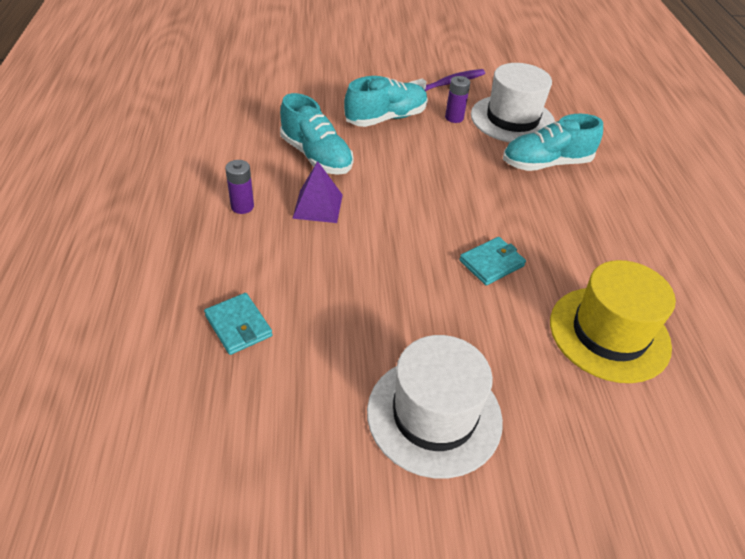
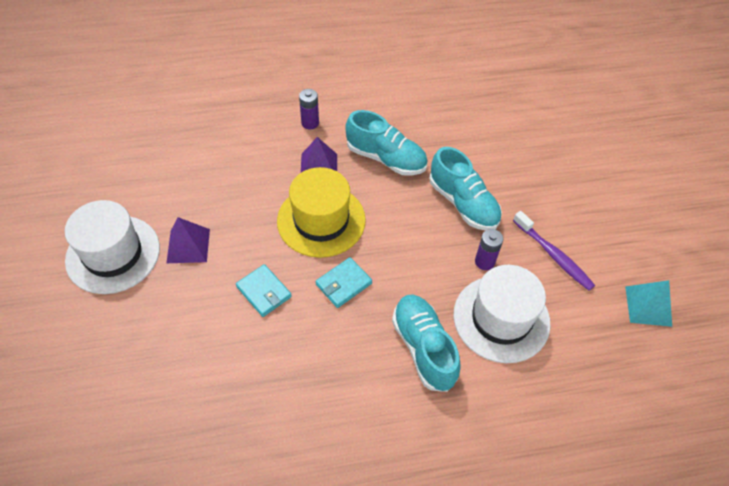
camera: 85 degrees right, 10 degrees up
turquoise wallet [204,293,273,355] -> turquoise wallet moved to [315,257,372,308]
turquoise shoe [280,93,354,175] -> turquoise shoe turned 105 degrees counterclockwise [345,110,428,176]
yellow hat [550,260,676,383] -> yellow hat moved to [277,167,366,258]
none -> purple pyramid [167,217,210,263]
none -> turquoise pyramid [625,280,672,327]

